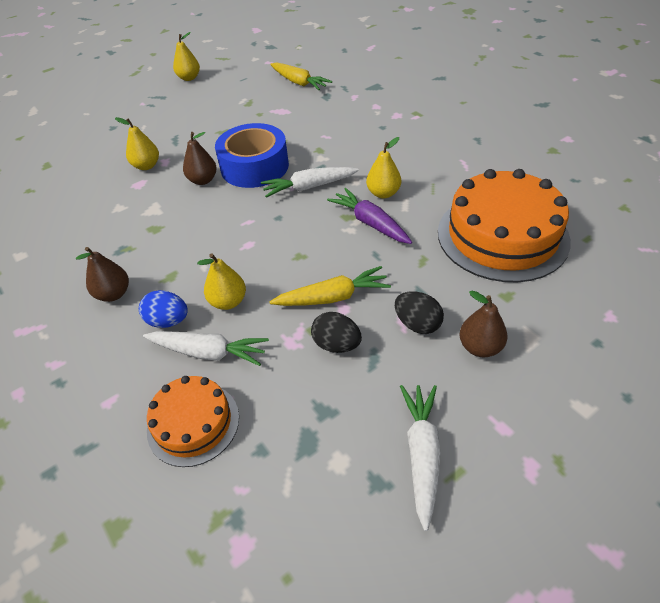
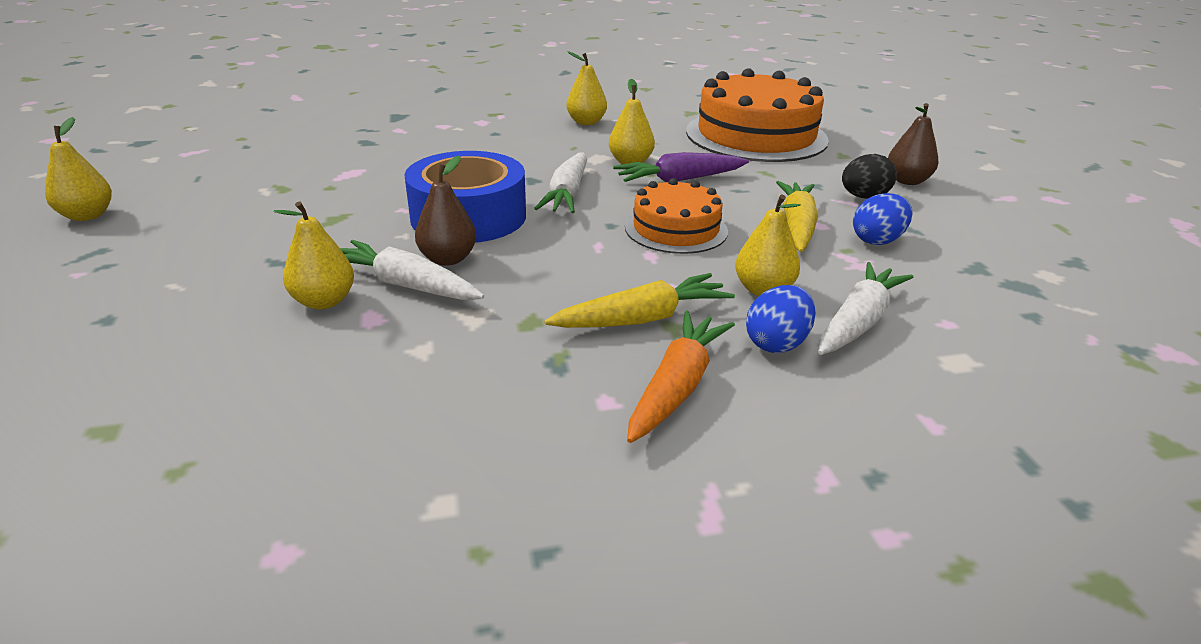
camera: 70 degrees left, 15 degrees down
brown pear [76,247,129,302] -> orange carrot [627,311,735,443]
orange cake [147,376,239,467] -> orange cake moved to [625,178,728,254]
yellow carrot [270,62,332,90] -> yellow carrot moved to [544,273,735,328]
black egg [311,312,362,353] -> blue egg [853,193,912,245]
white carrot [400,385,441,531] -> white carrot moved to [340,240,484,300]
none -> yellow pear [566,51,607,125]

